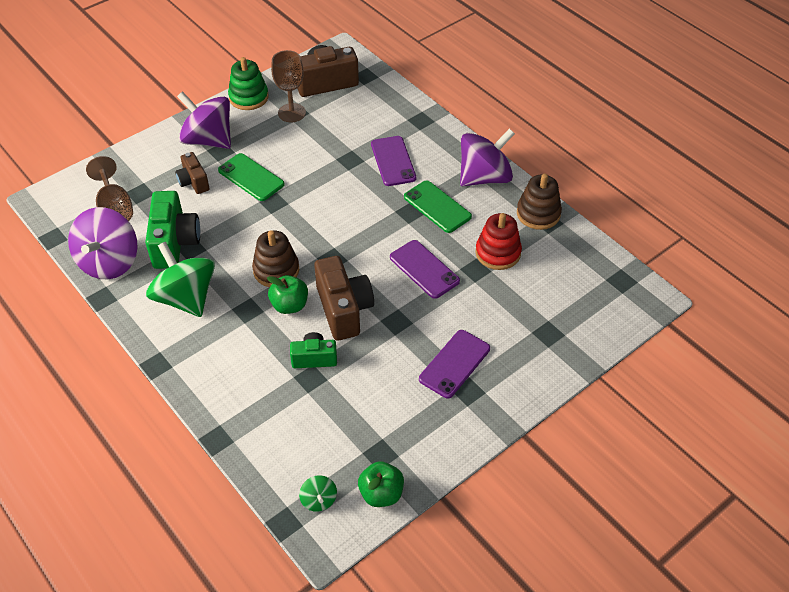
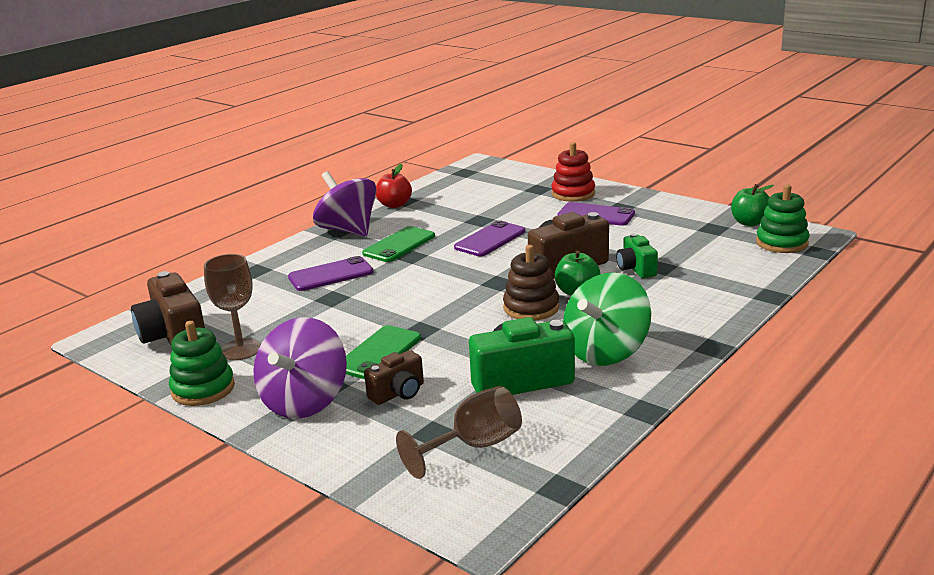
camera: 100 degrees left, 25 degrees down
purple spinning top [68,207,138,279] -> none
green spinning top [299,475,337,512] -> green stacking toy [756,184,810,253]
red stacking toy [475,213,522,270] -> red stacking toy moved to [551,142,595,202]
brown stacking toy [517,174,562,230] -> red apple [376,164,412,208]

